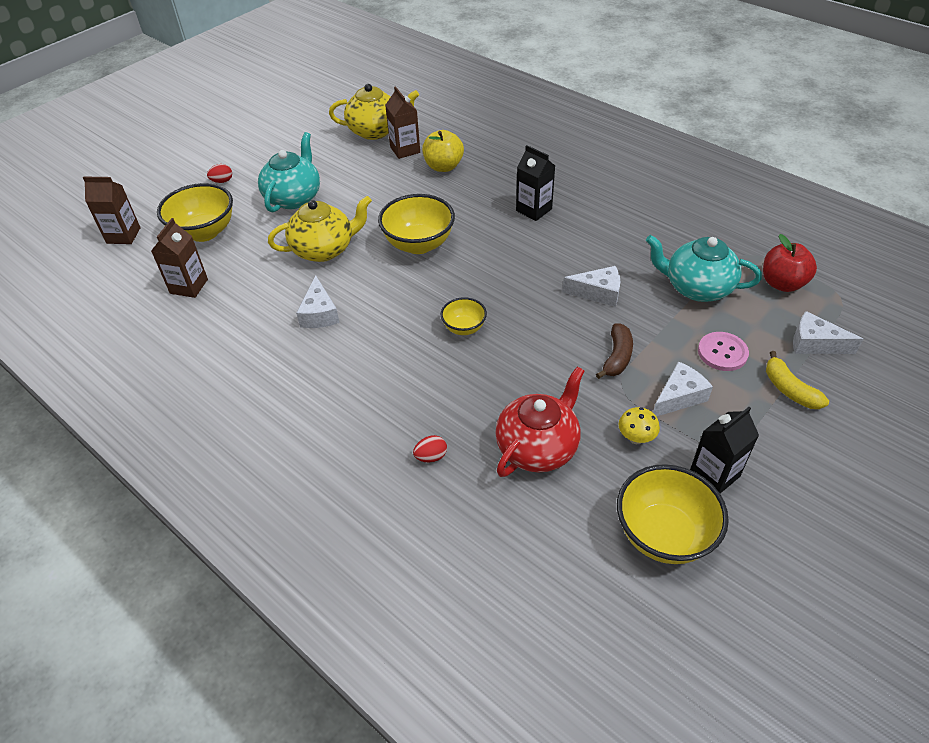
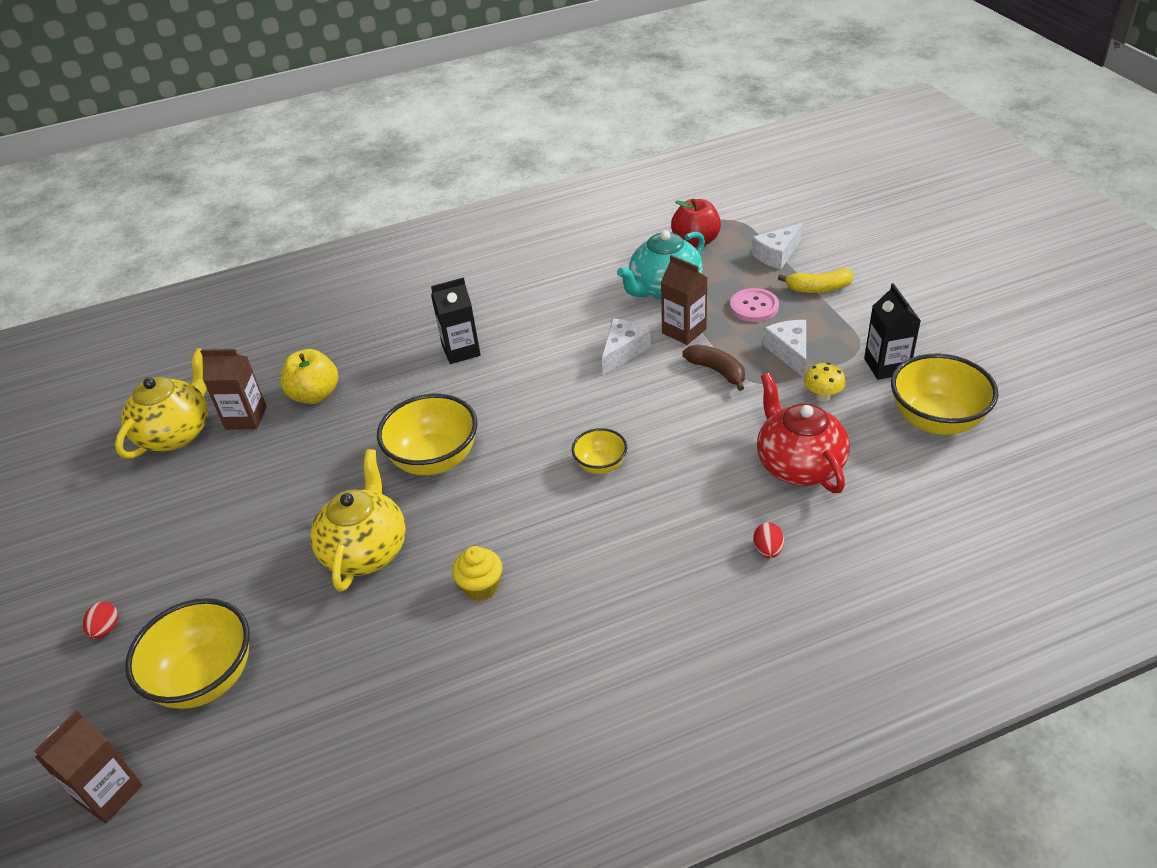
camera: 60 degrees left, 5 degrees down
brown carton [151,218,208,298] -> brown carton moved to [661,255,707,345]
turquoise teapot [258,132,320,212] -> none
white cheese [296,275,340,328] -> yellow cupcake [452,546,502,601]

